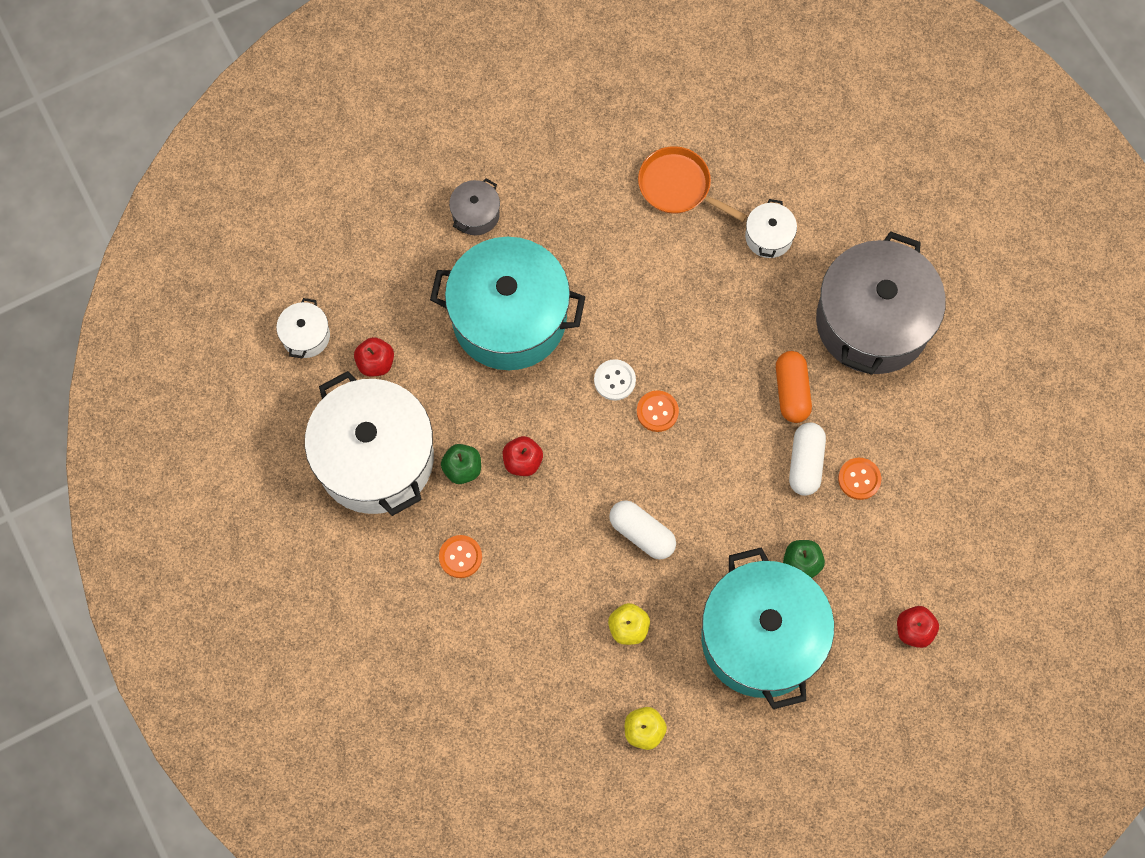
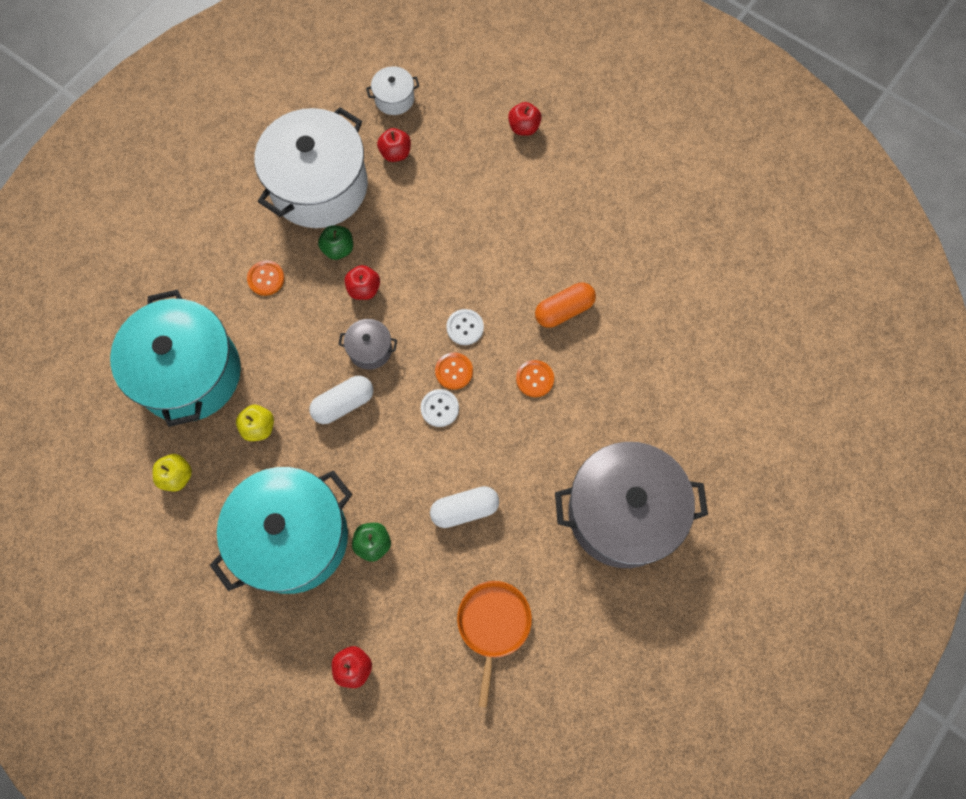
camera: 65 degrees right, 0 degrees up
turquoise pot [430,237,585,370] -> turquoise pot moved to [110,290,241,427]
grey pot [449,178,500,235] -> grey pot moved to [338,319,397,370]
white capsule [609,500,676,560] -> white capsule turned 45 degrees clockwise [309,376,373,424]
orange pan [638,146,747,222] -> orange pan moved to [457,581,532,708]
white pot [745,199,797,258] -> none
orange capsule [776,351,812,423] -> orange capsule moved to [535,283,596,328]
orange button [838,458,881,500] -> orange button moved to [516,360,554,397]
none -> white button [421,389,459,427]
none -> red apple [508,102,542,136]

